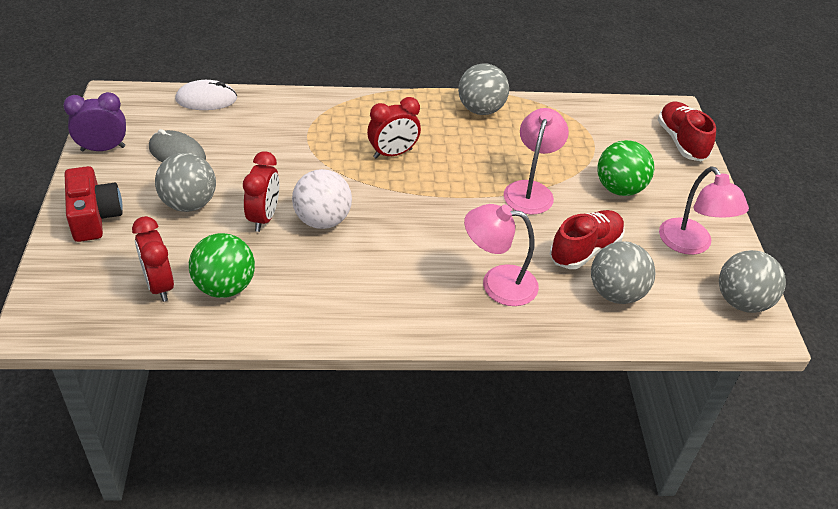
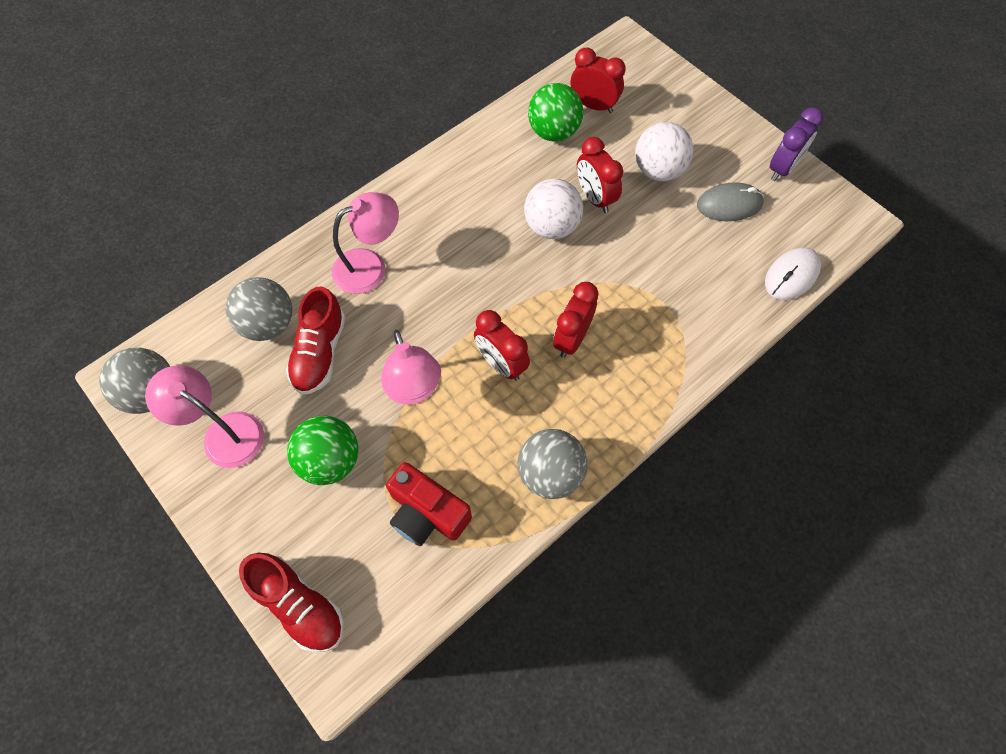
camera: 145 degrees right, 20 degrees up
red camera [65,166,123,242] -> red camera moved to [386,462,472,546]
grey ball [155,153,216,212] -> white ball [635,122,693,181]
none -> red clock [474,310,530,381]

